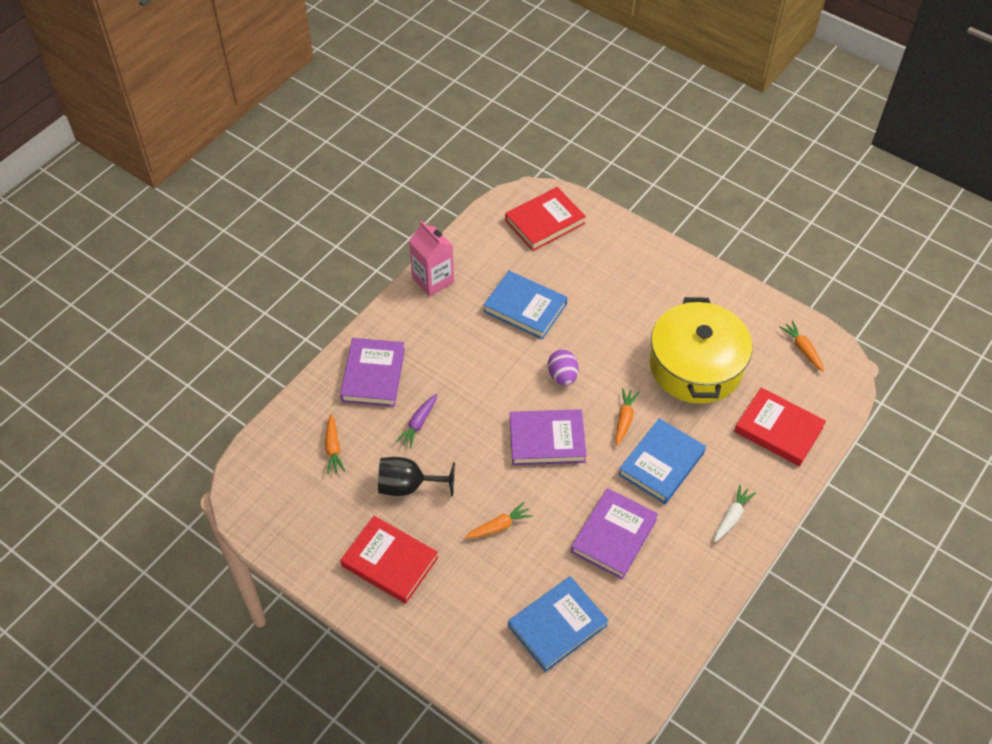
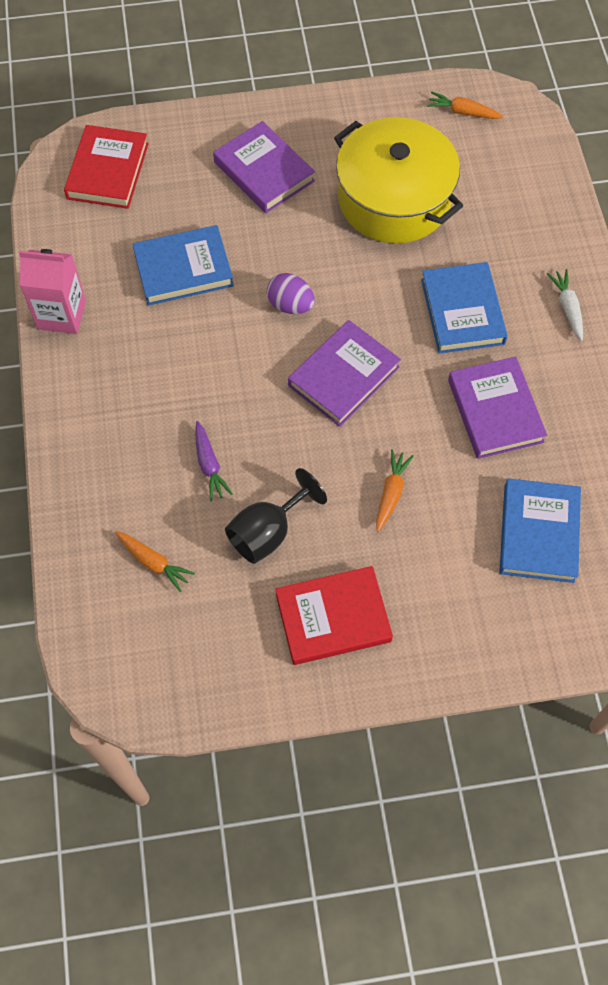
camera: 45 degrees left, 10 degrees up
purple book [340,338,405,407] -> purple book moved to [213,121,315,213]
orange carrot [615,388,639,446] -> none
red book [734,387,826,466] -> none

